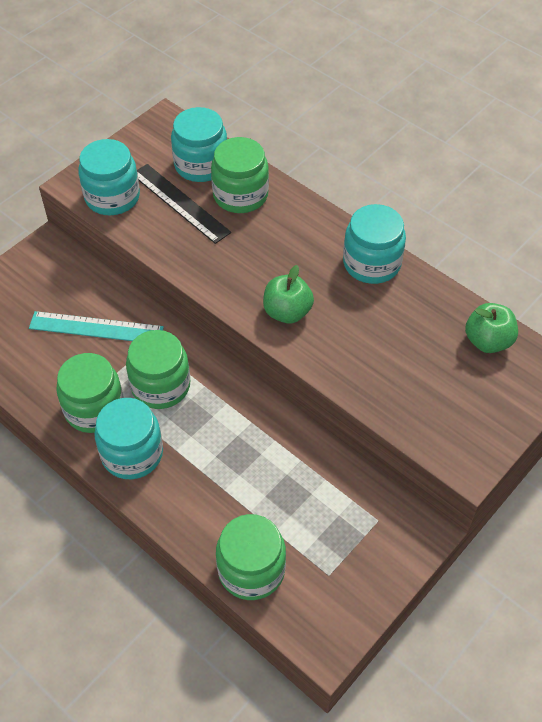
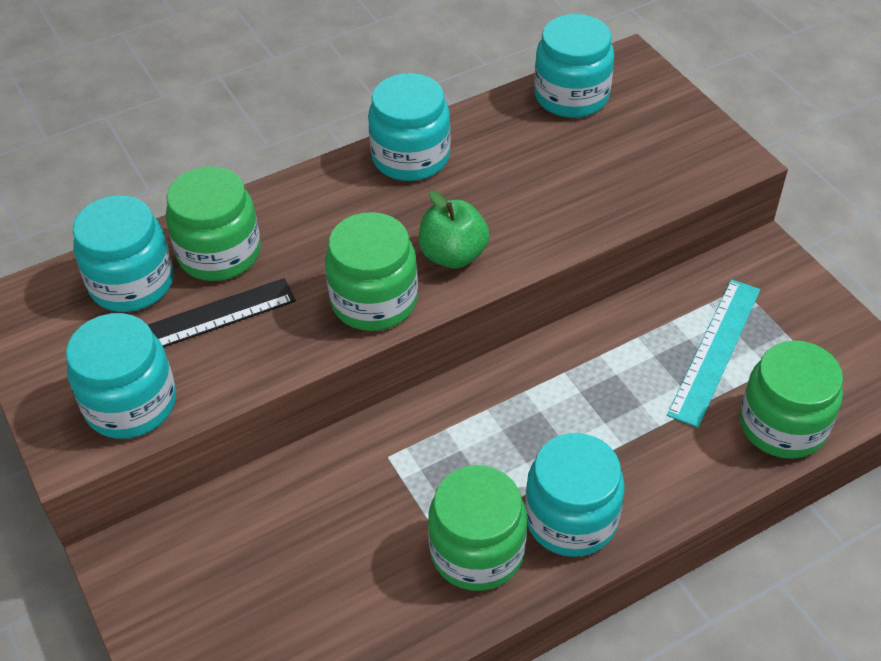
camera: 70 degrees left, 5 degrees down
turquoise ruler [29,311,164,341] -> turquoise ruler moved to [667,279,760,428]
green jar [126,330,190,409] -> green jar moved to [325,212,418,331]
green apple [465,303,518,353] -> turquoise jar [534,14,614,118]

